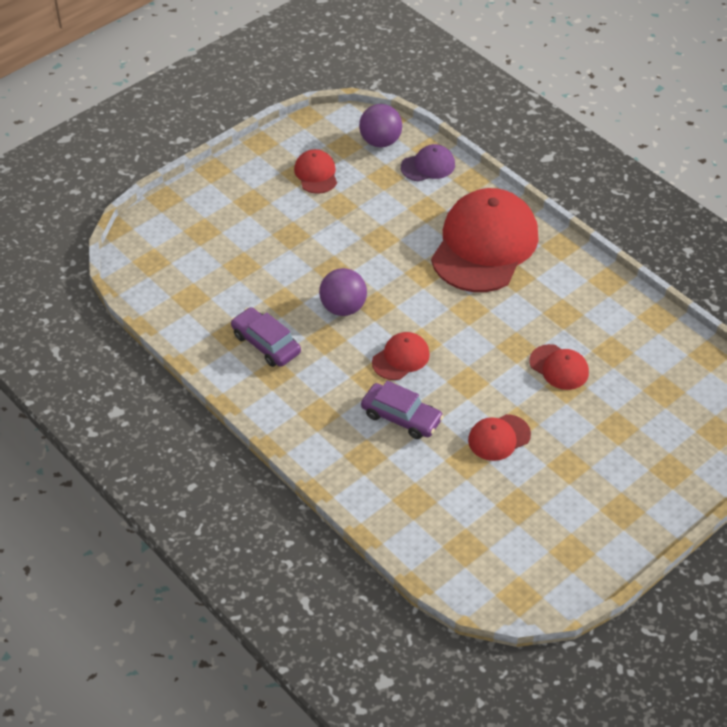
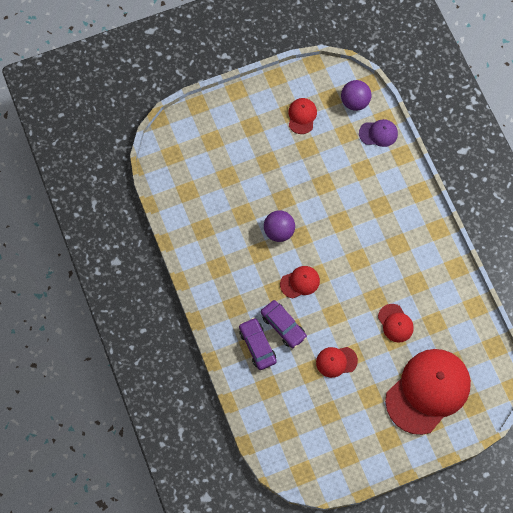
camera: 20 degrees right, 20 degrees up
purple car [231,307,301,367] -> purple car moved to [239,318,277,370]
red cap [431,188,539,292] -> red cap moved to [385,349,471,435]

